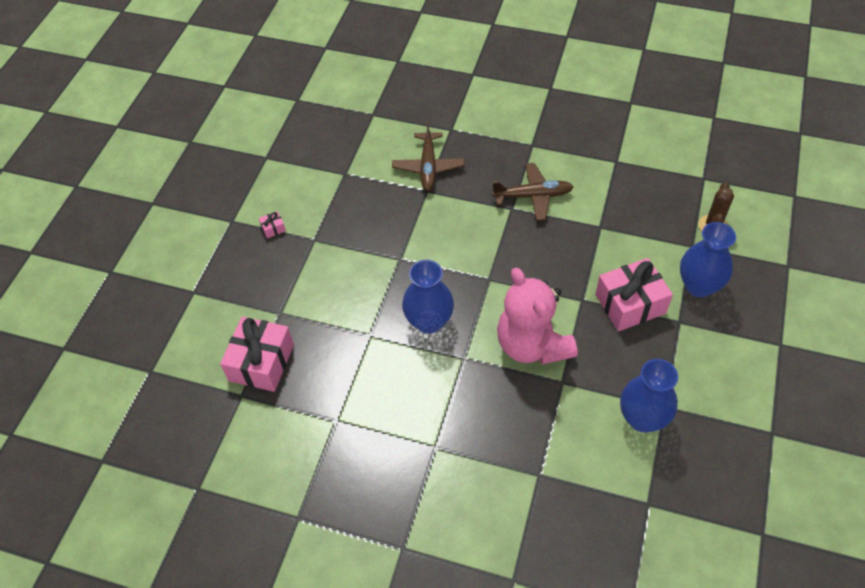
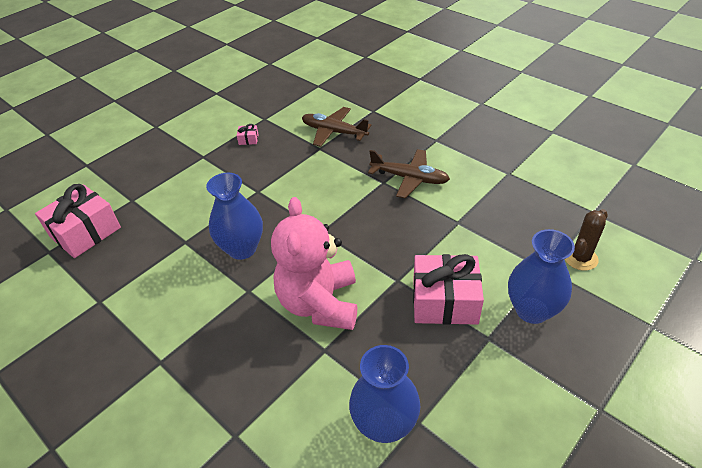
camera: 25 degrees right, 10 degrees down
pink gift [259,211,286,238] -> pink gift moved to [237,124,259,145]
brown plane [392,120,465,191] -> brown plane turned 90 degrees clockwise [302,107,372,147]

